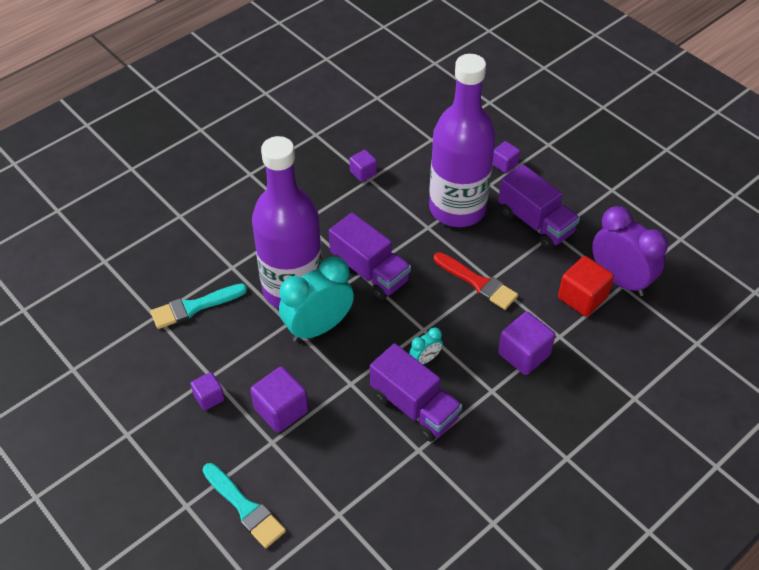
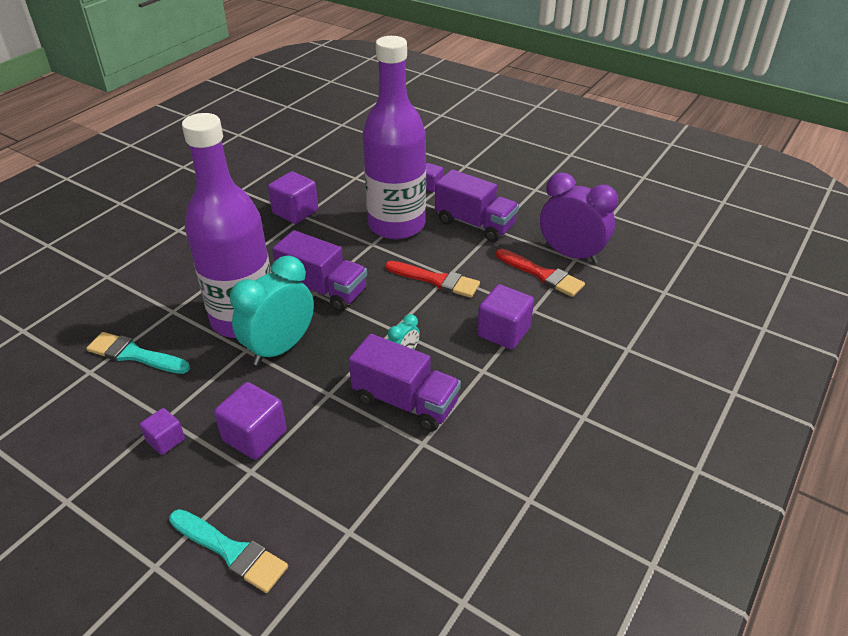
camera: 15 degrees left, 10 degrees down
turquoise brush [150,284,247,329] -> turquoise brush turned 60 degrees clockwise [86,332,190,374]
purple cube [350,150,377,182] -> purple cube [268,171,318,224], size x1.67
red cube [558,256,614,317] -> red brush [496,249,585,297]

